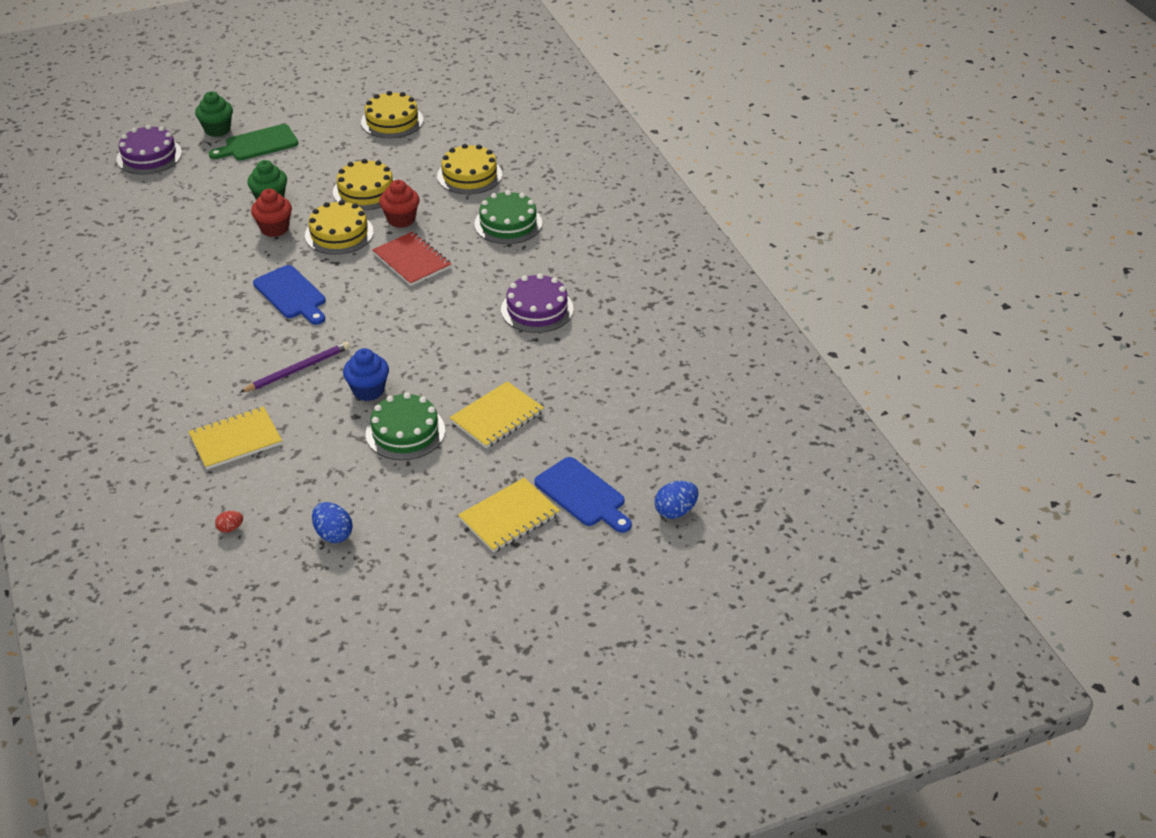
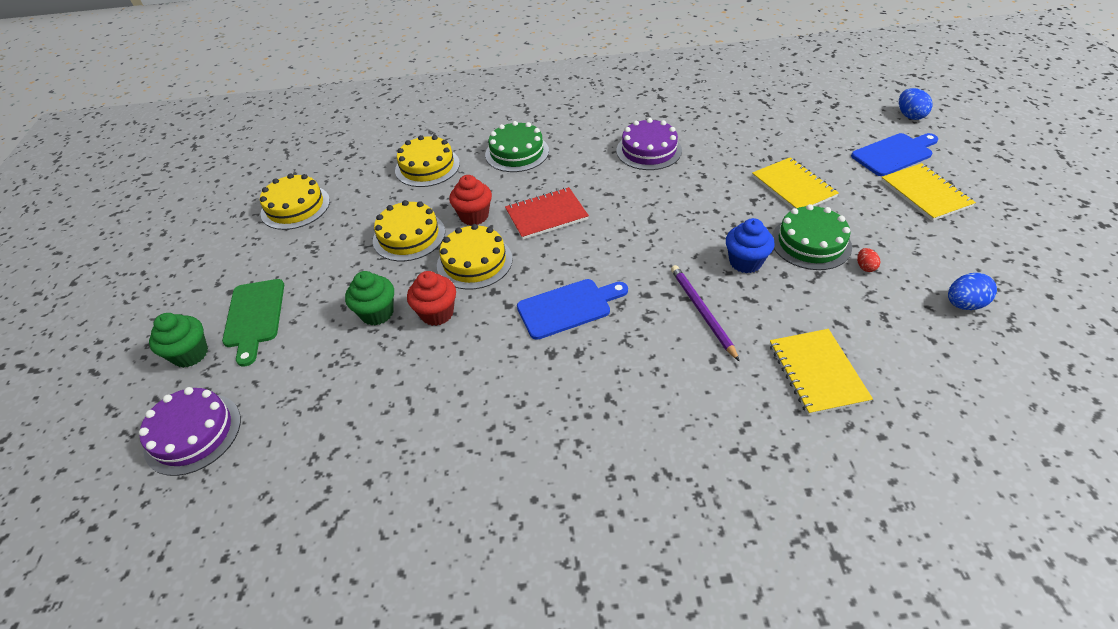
camera: 70 degrees left, 5 degrees up
red egg [215,511,243,533] -> red egg moved to [857,248,880,272]

